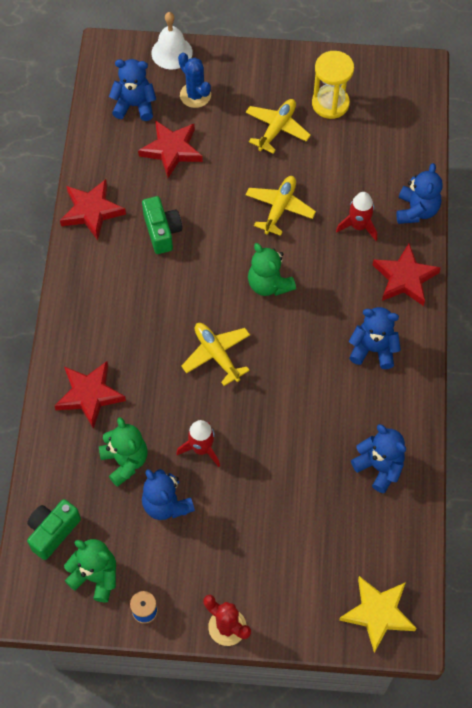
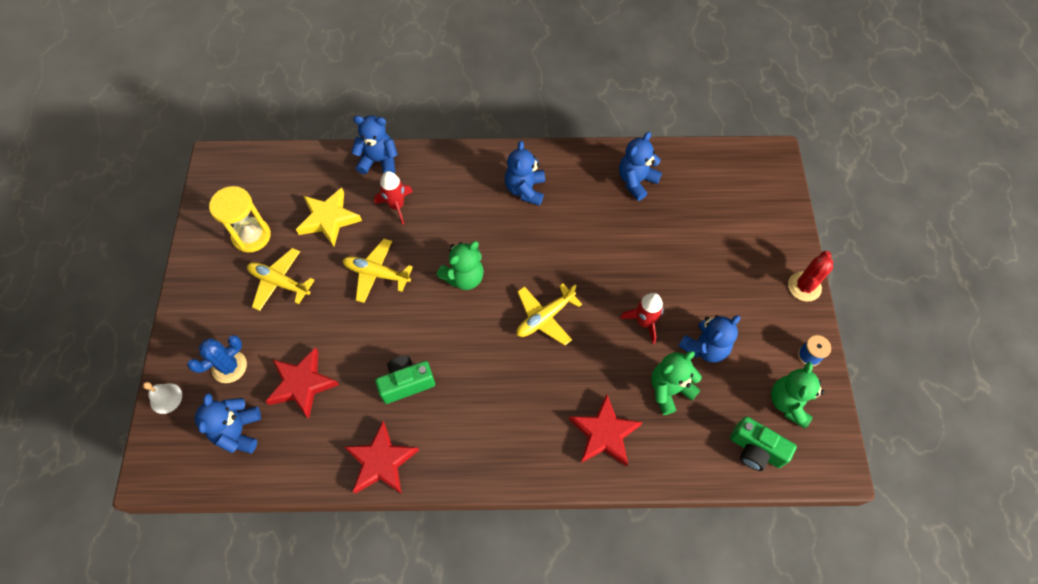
camera: 95 degrees left, 0 degrees up
white bell [151,12,193,69] -> white bell [143,382,182,414], size x0.66
yellow star [339,576,416,653] -> yellow star moved to [296,188,362,247]
red star [373,243,441,306] -> none

